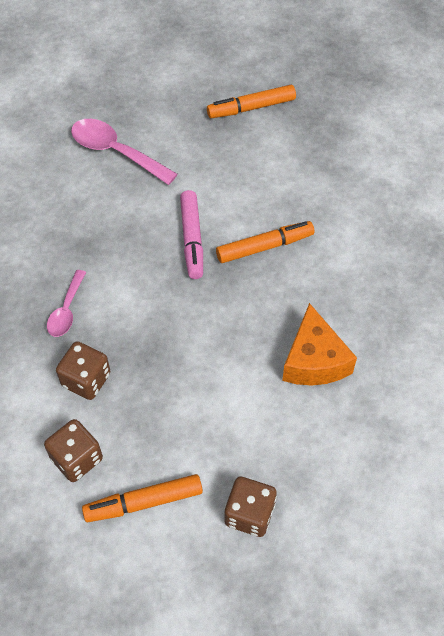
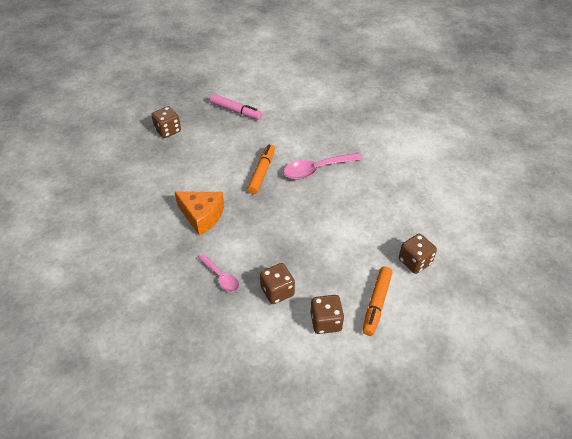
camera: 55 degrees left, 10 degrees down
pink spoon [71,119,178,185] -> pink spoon moved to [283,153,362,179]
pink marker [180,190,203,279] -> pink marker moved to [210,94,262,120]
orange marker [207,85,296,118] -> brown dice [151,106,181,138]
orange cheese [282,303,357,385] -> orange cheese moved to [175,191,224,236]

